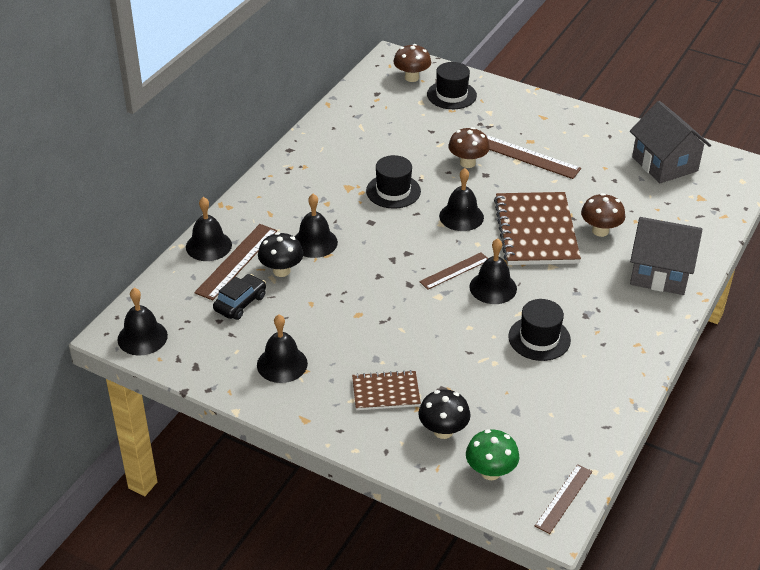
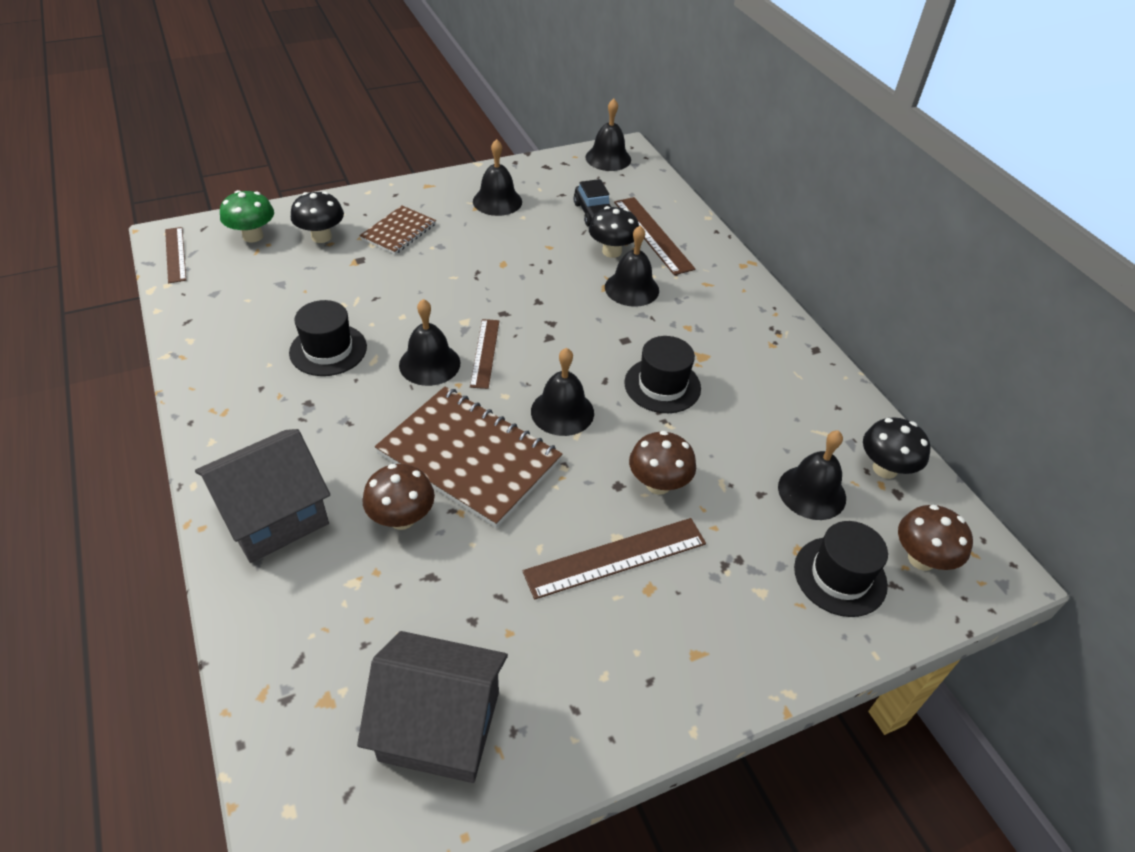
camera: 125 degrees right, 5 degrees up
black bell [186,197,232,261] -> black bell moved to [778,430,846,520]
none -> black mushroom [863,417,930,479]

